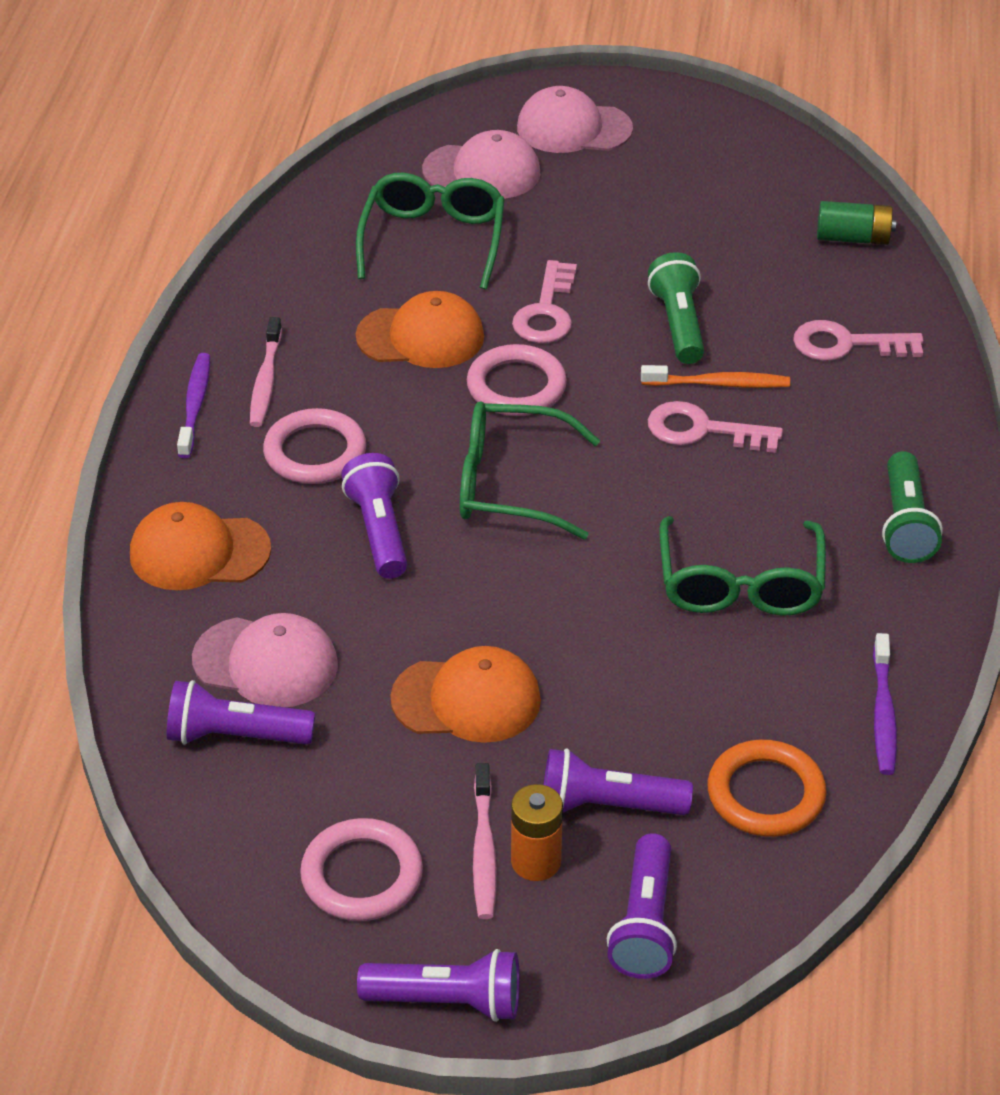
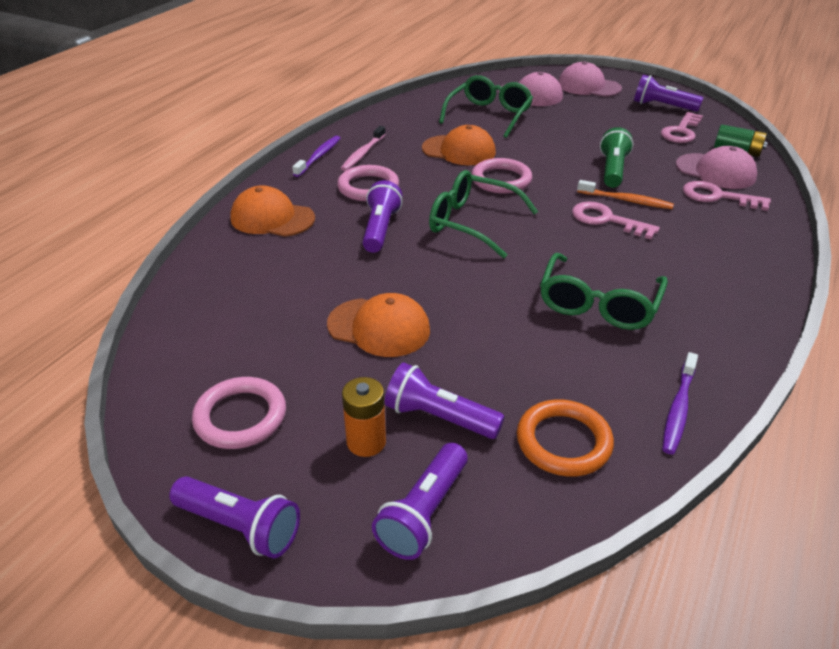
camera: 20 degrees right, 5 degrees down
purple flashlight [167,680,315,745] -> purple flashlight moved to [634,75,703,112]
pink cap [192,613,338,707] -> pink cap moved to [676,146,757,189]
pink toothbrush [473,763,497,919] -> none
pink key [512,260,577,343] -> pink key moved to [661,112,703,143]
green flashlight [882,451,943,563] -> none

